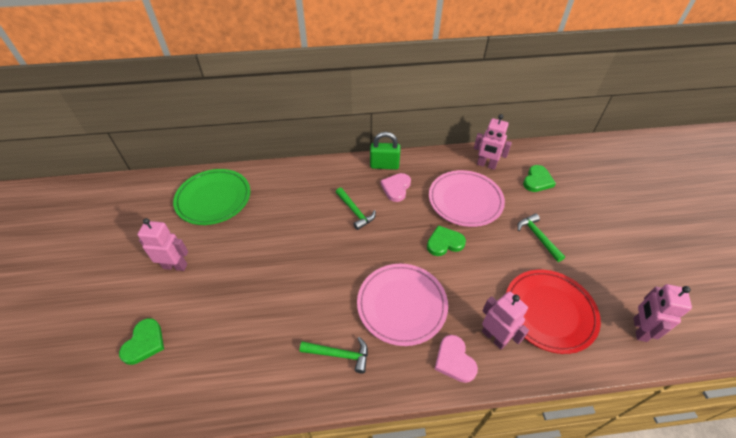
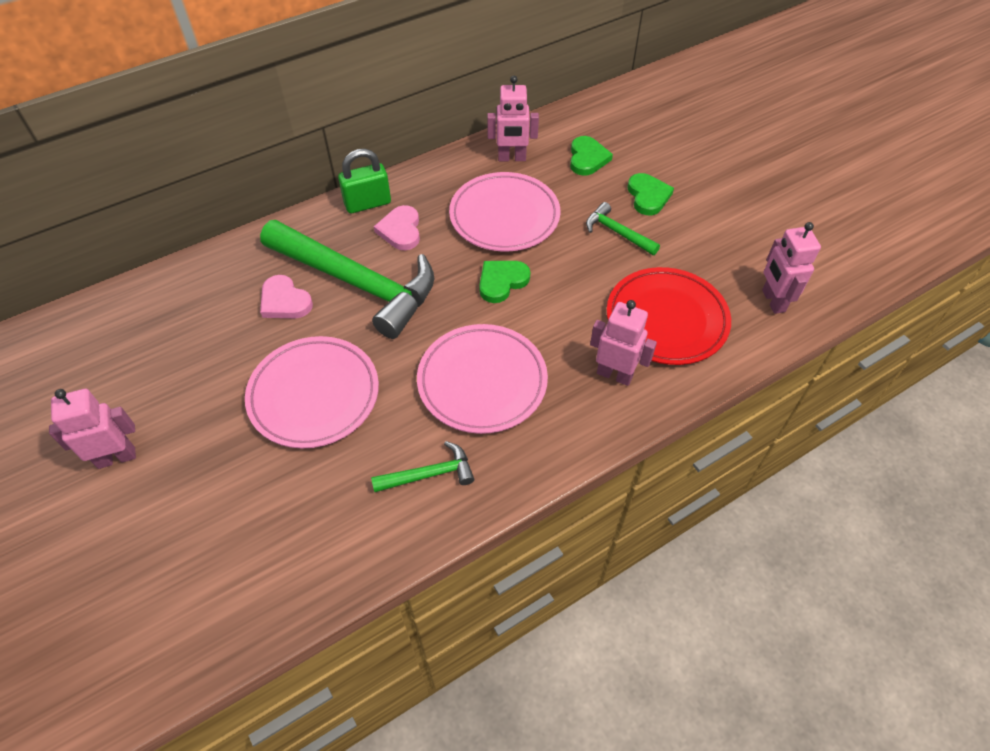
camera: 25 degrees left, 5 degrees up
green heart [119,318,164,365] -> green heart moved to [628,173,674,215]
green plate [173,169,250,225] -> none
green hammer [336,188,376,230] -> green hammer [260,220,434,339], size x2.28
pink heart [434,335,478,383] -> pink heart moved to [260,275,313,318]
none -> pink plate [245,336,379,449]

